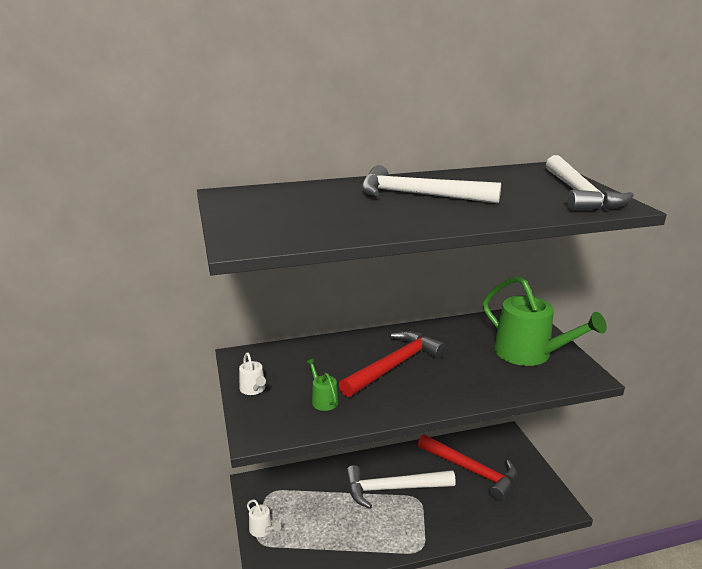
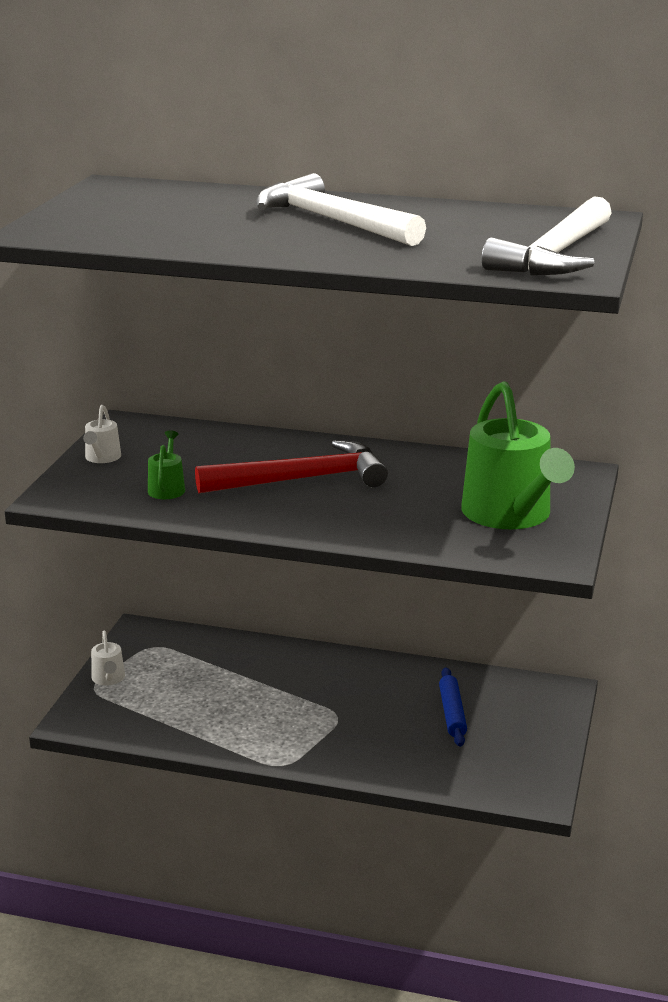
camera: 30 degrees right, 0 degrees up
white hammer [346,465,456,509] -> none
red hammer [418,434,517,501] -> blue rolling pin [439,668,467,747]

